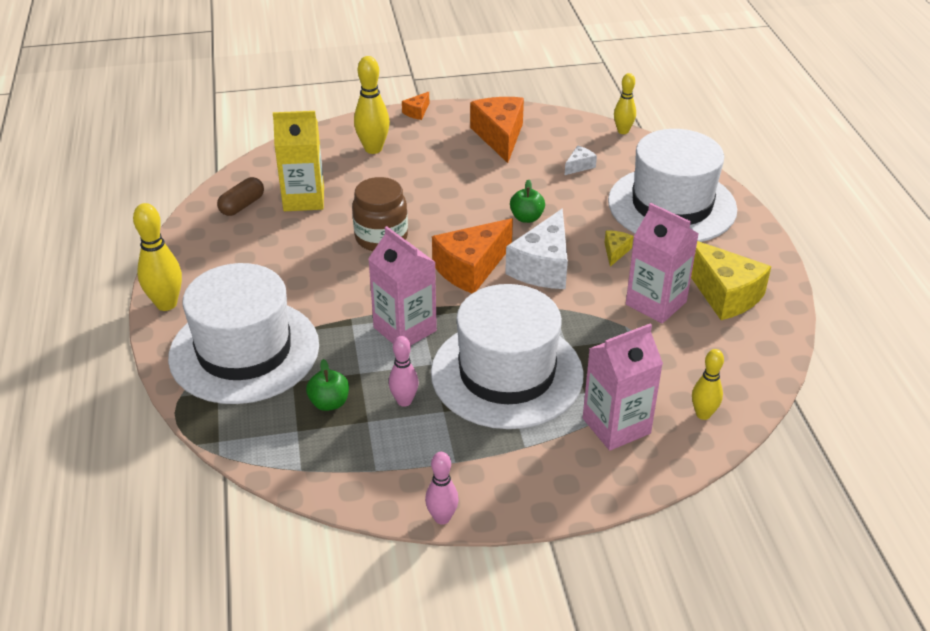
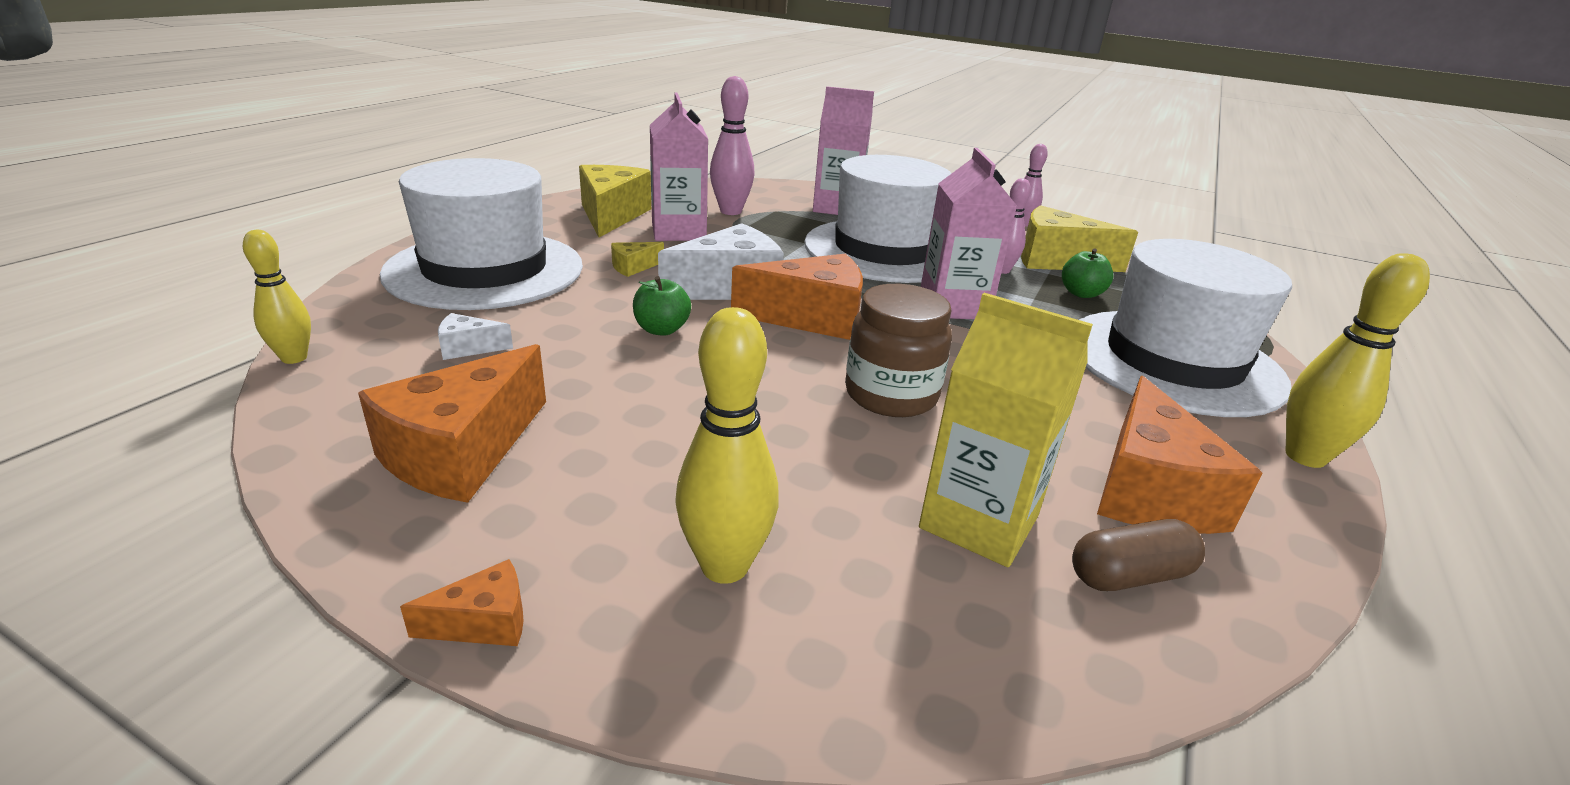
camera: 145 degrees left, 10 degrees down
yellow bowling pin [692,349,724,420] -> none
none -> pink bowling pin [710,76,755,215]
none -> yellow cheese [1021,205,1138,272]
none -> orange cheese [1097,376,1262,534]

